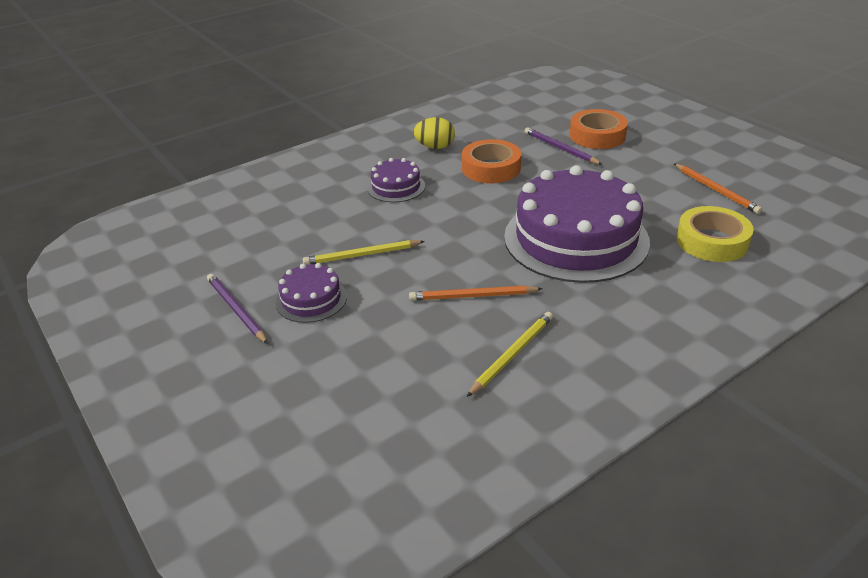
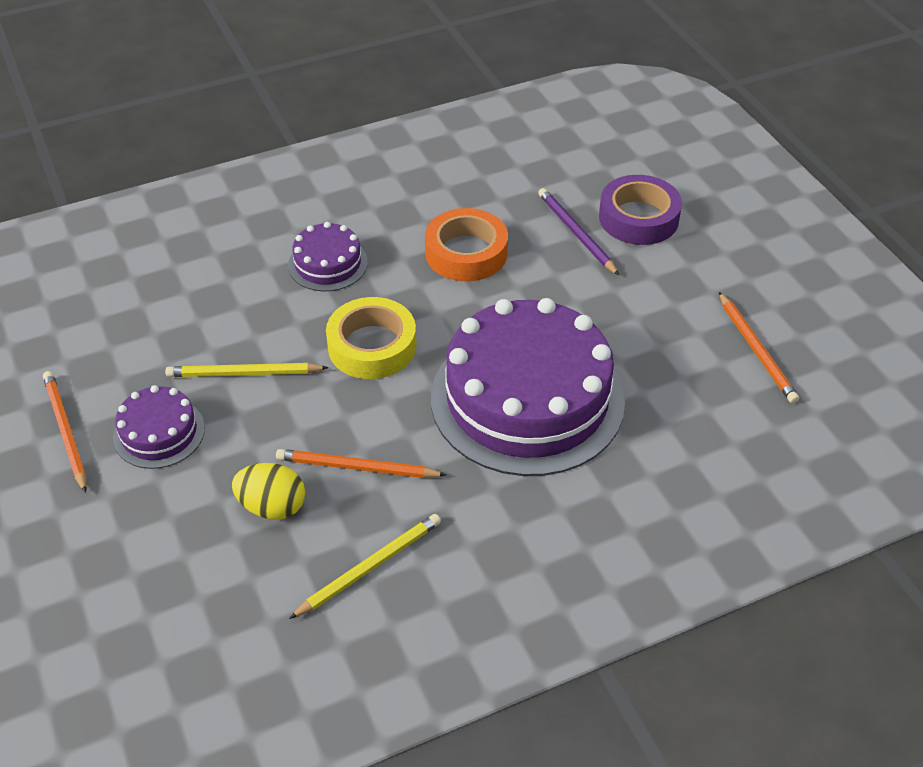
camera: 10 degrees right, 10 degrees up
purple pencil [207,274,268,344] -> orange pencil [43,371,87,493]
yellow egg [413,117,455,149] -> yellow egg moved to [232,463,305,520]
orange tape [570,109,628,149] -> purple tape [599,175,682,245]
yellow tape [676,206,754,262] -> yellow tape moved to [326,297,416,379]

